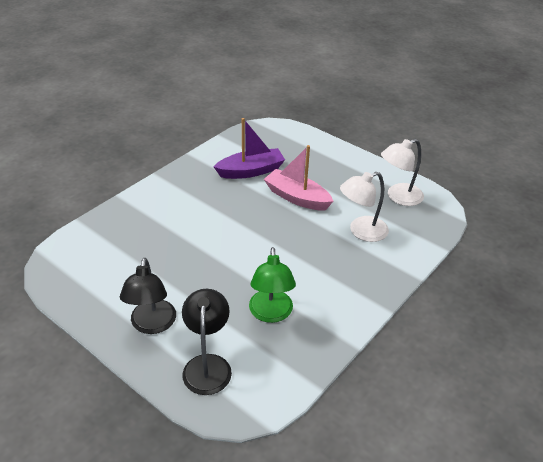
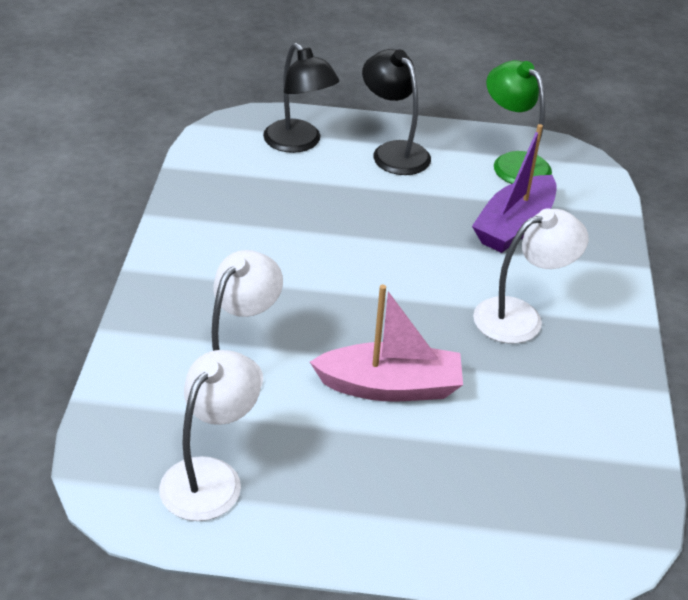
camera: 145 degrees right, 0 degrees up
purple boat [214,118,285,179] -> purple boat moved to [472,124,557,253]
green lamp [249,247,296,323] -> green lamp moved to [486,60,552,184]
none -> white lamp [473,209,589,344]

